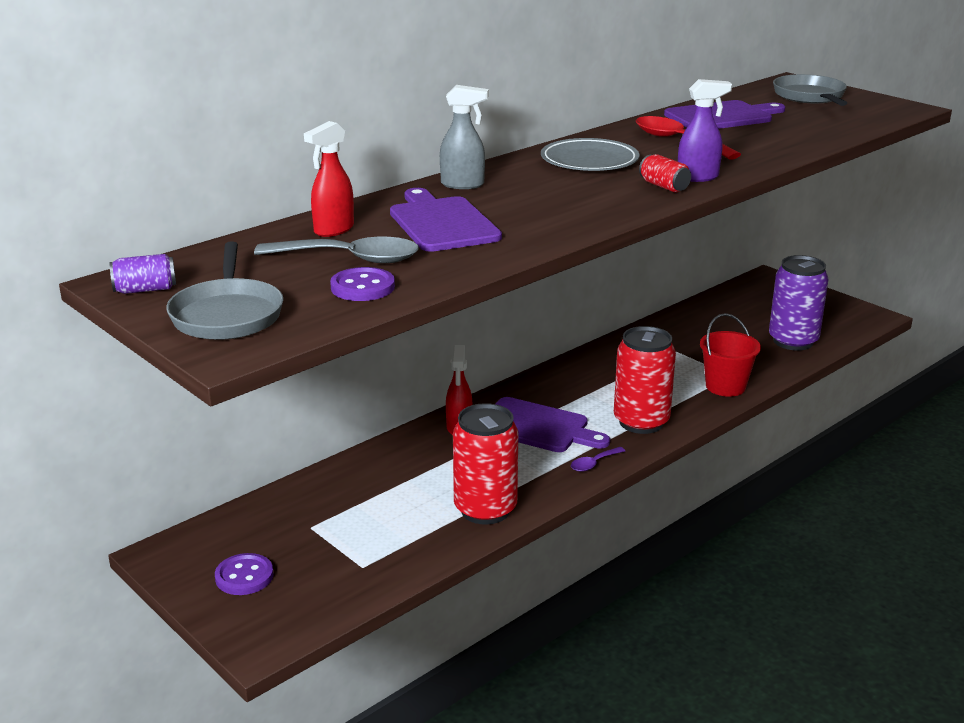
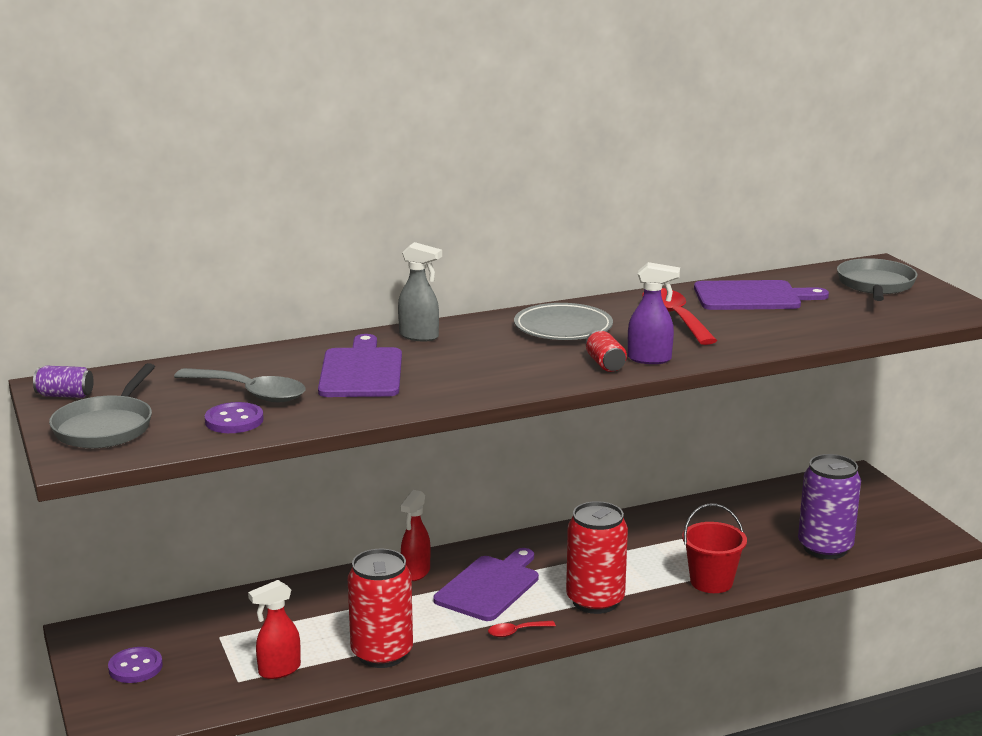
camera: 20 degrees right, 5 degrees down
red spray bottle [304,121,354,237] -> red spray bottle moved to [248,580,301,679]
purple cutting board [495,397,610,452] -> purple cutting board turned 105 degrees counterclockwise [433,548,539,621]
purple spoon [571,447,625,472] -> red spoon [488,621,556,637]

